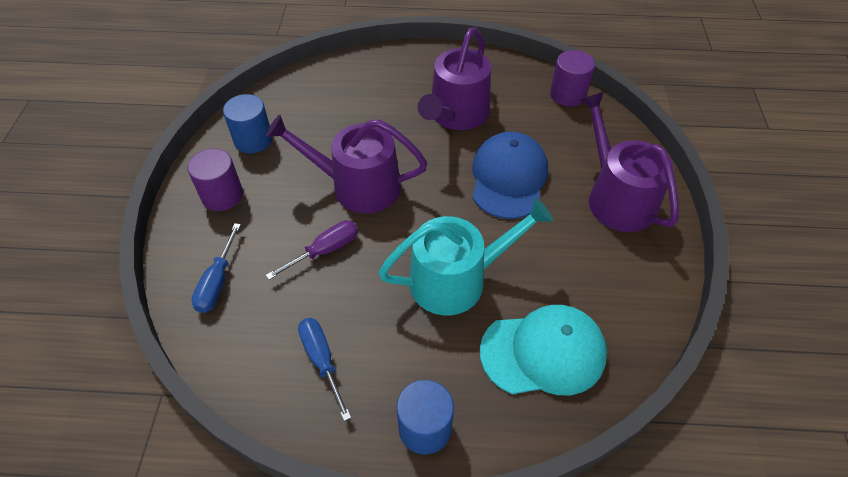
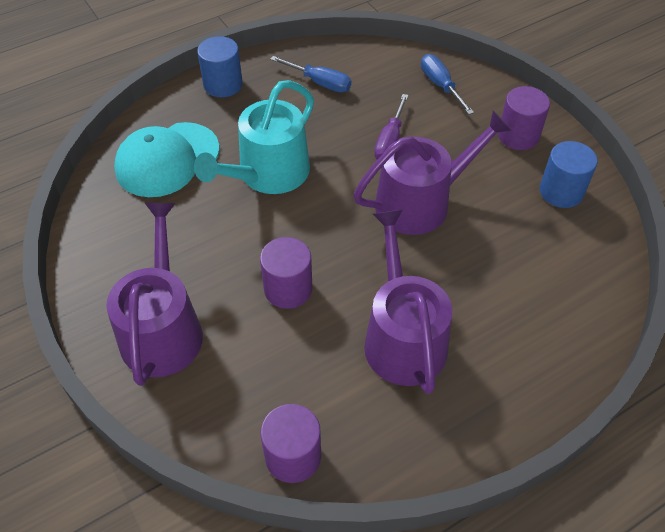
camera: 145 degrees right, 0 degrees up
blue cap [472,132,548,219] -> purple cylinder [260,237,312,309]
purple watering can [579,92,679,232] -> purple watering can turned 120 degrees counterclockwise [106,203,203,386]

